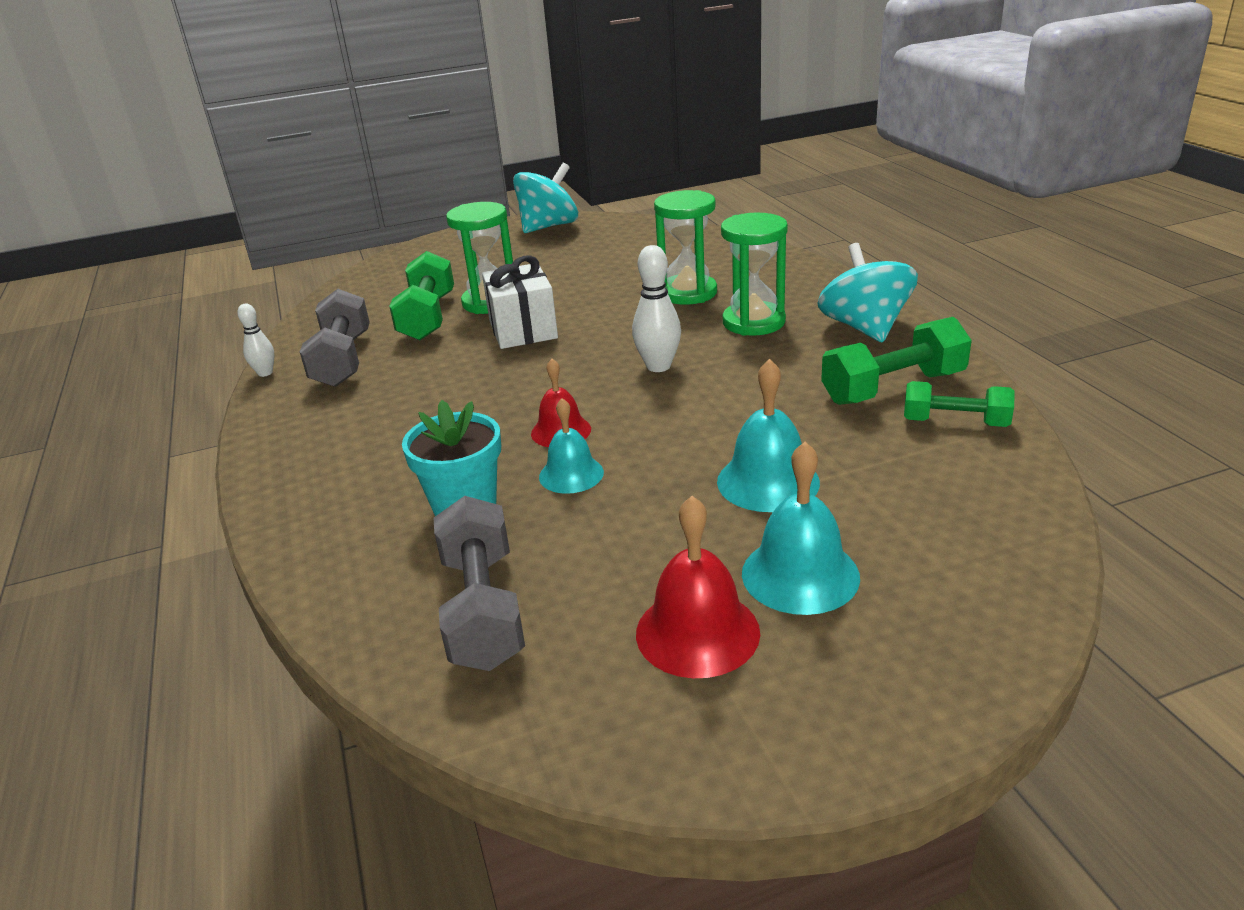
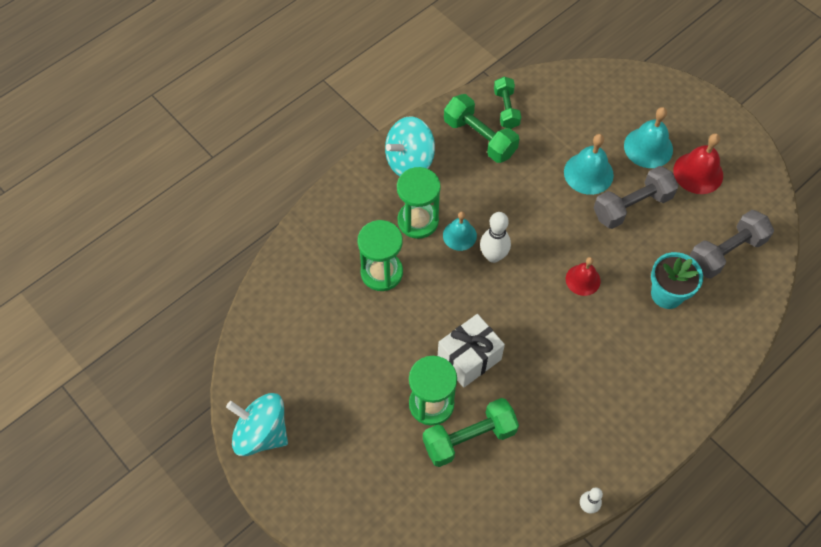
camera: 115 degrees left, 30 degrees up
grey dumbbell [300,289,370,387] -> grey dumbbell moved to [594,166,679,229]
turquoise bell [539,398,604,494] -> turquoise bell moved to [443,211,477,251]

